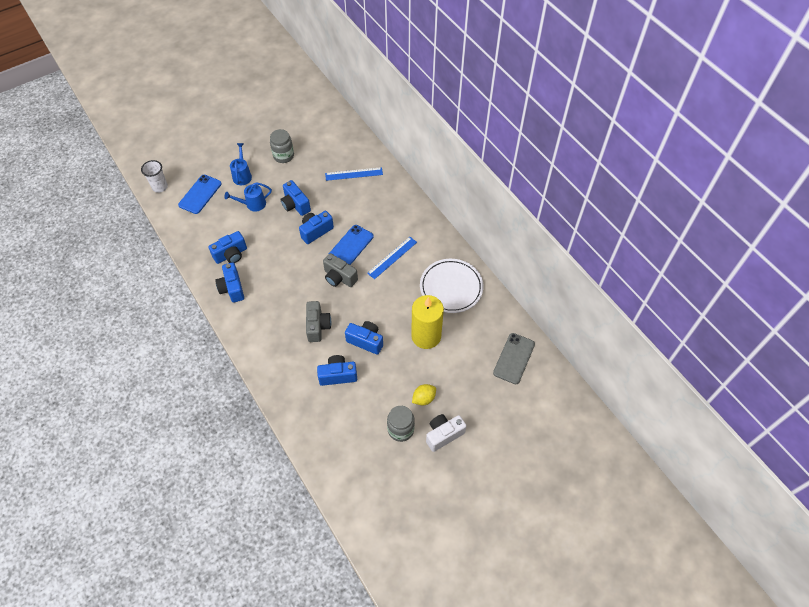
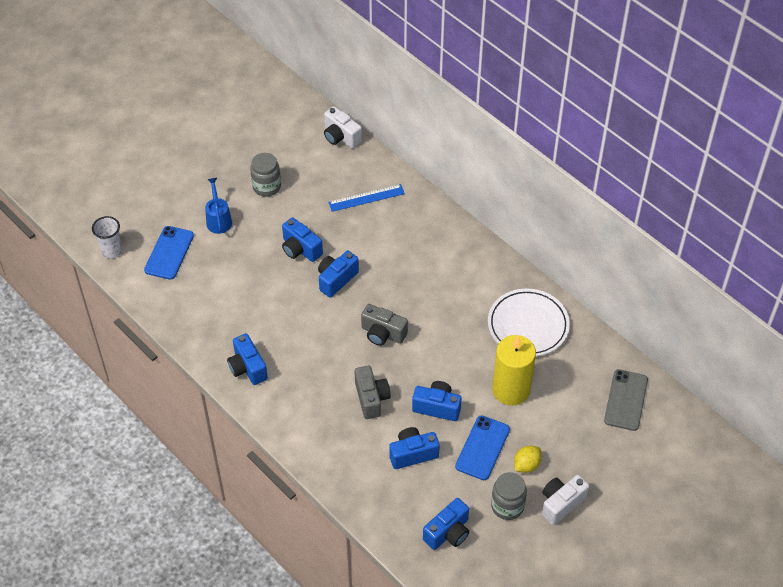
camera: 10 degrees left, 5 degrees down
blue camera [208,231,247,264] -> blue camera moved to [423,498,469,550]
blue watering can [224,182,272,211] -> none
blue phone [329,225,374,265] -> blue phone moved to [455,415,510,480]
blue ruler [367,237,417,279] -> none
none -> white camera [324,106,362,148]

